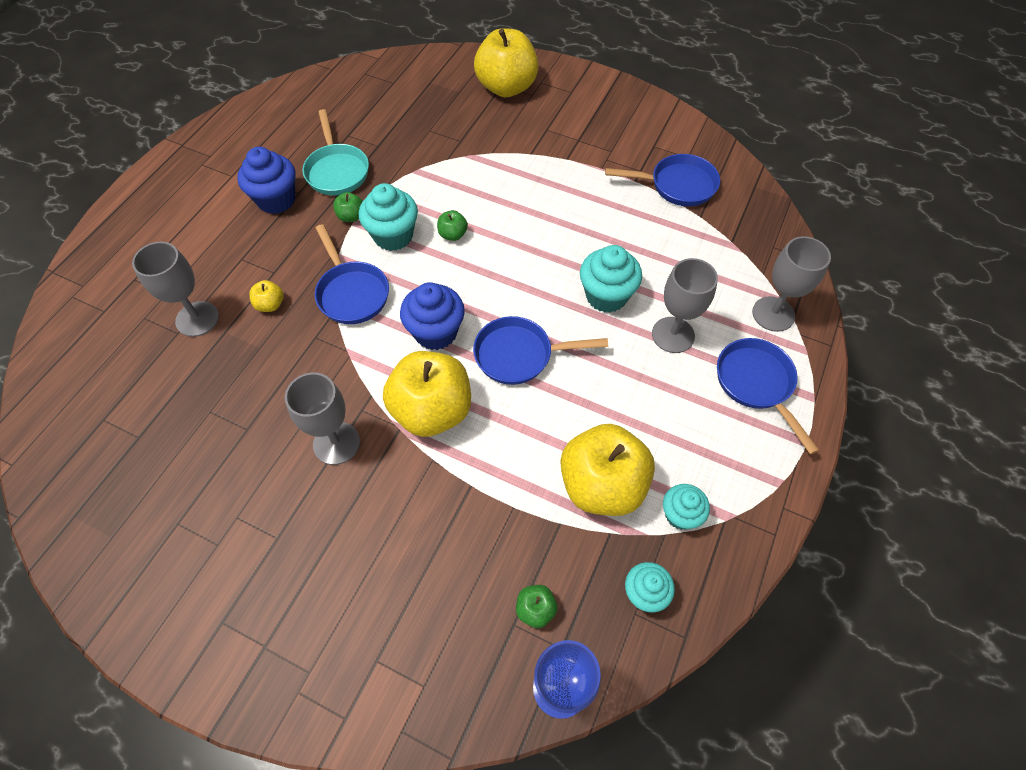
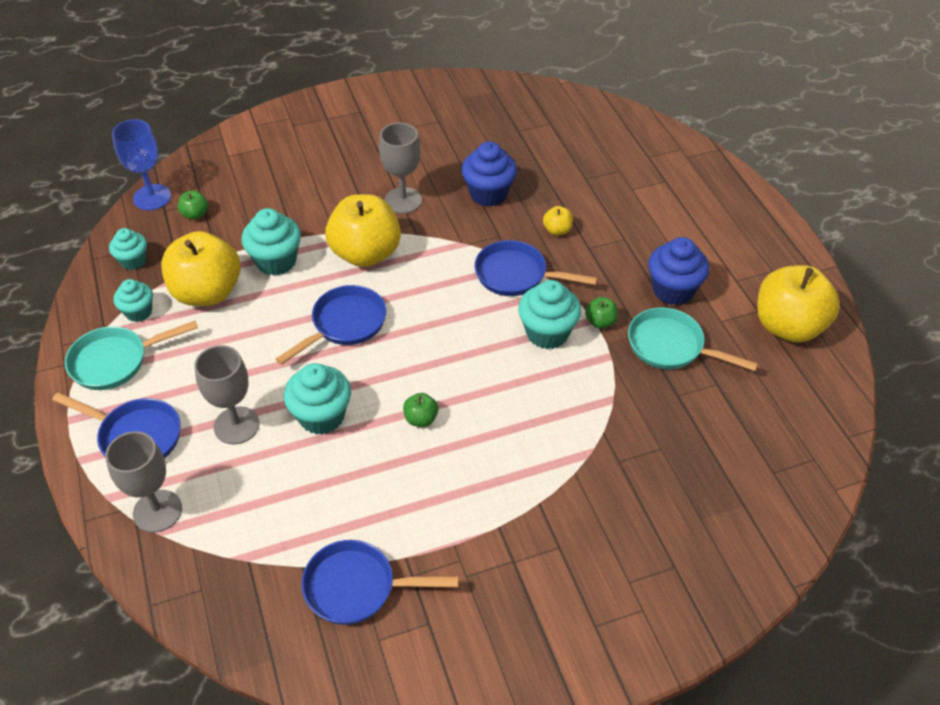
camera: 135 degrees right, 10 degrees down
grey goblet [132,242,219,337] -> none
blue cupcake [400,282,465,350] -> blue cupcake moved to [461,141,517,207]
green apple [437,210,468,241] -> green apple moved to [403,393,439,427]
yellow apple [474,28,539,97] -> yellow apple moved to [757,265,840,342]
blue pan [605,154,720,206] -> blue pan turned 45 degrees clockwise [301,540,459,625]
none -> turquoise pan [65,321,198,390]
none -> turquoise cupcake [241,208,301,276]

